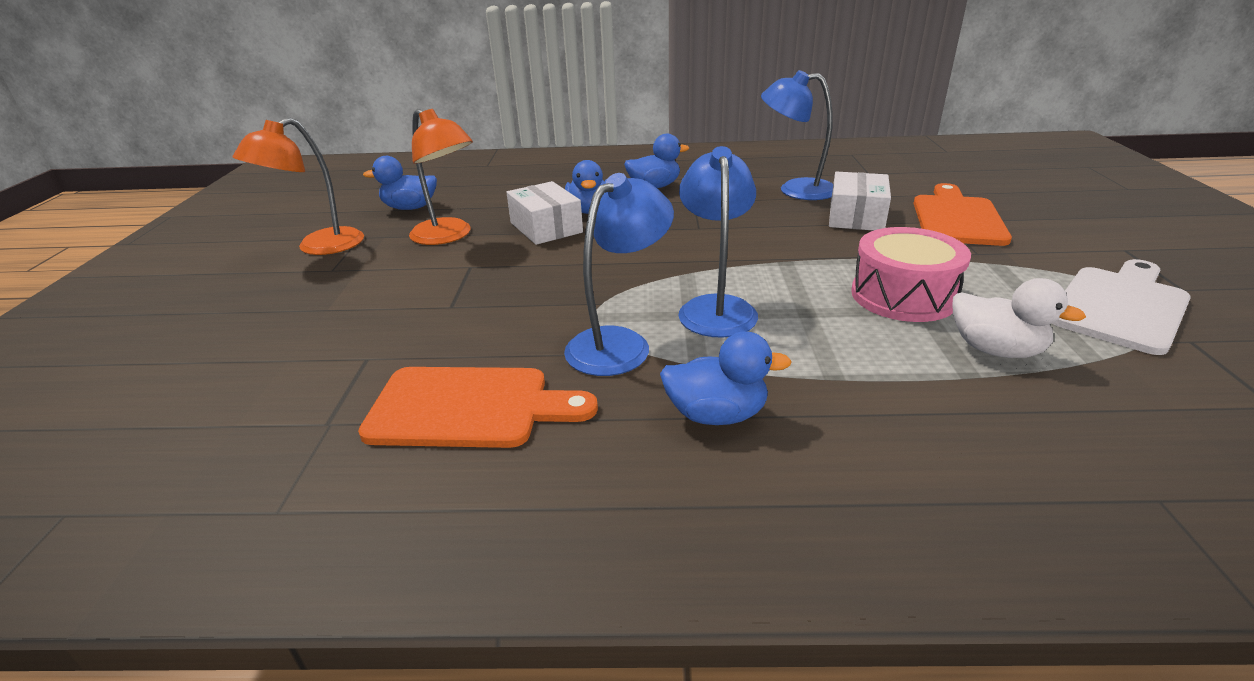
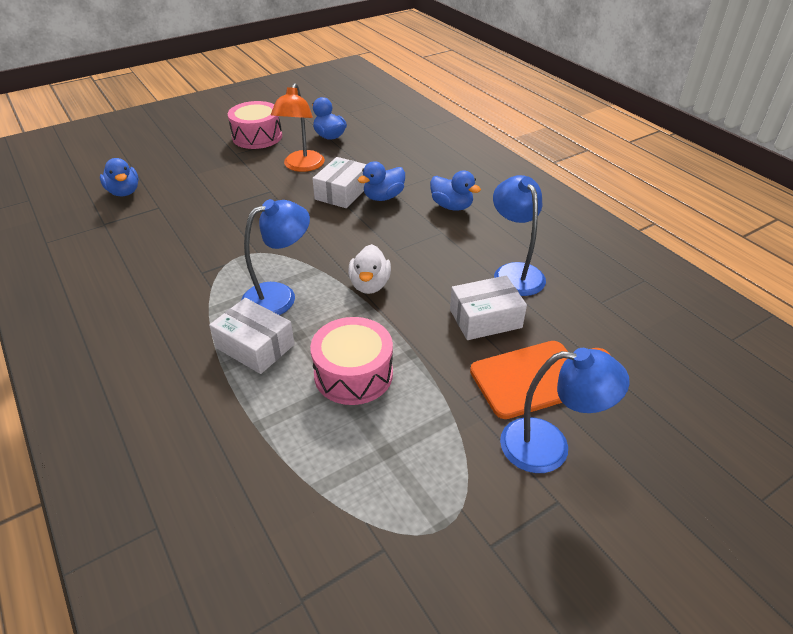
camera: 55 degrees right, 10 degrees up
orange lamp [233,118,364,255] -> pink drum [228,101,282,149]
orange cutting board [358,367,598,448] -> none
blue lamp [564,173,674,376] -> blue lamp moved to [500,348,630,473]
blue duck [660,331,792,425] -> blue duck moved to [100,158,139,196]
white duck [952,278,1086,358] -> white duck moved to [348,244,391,294]
white cutting board [1052,259,1191,355] -> none
none -> white box [209,298,294,374]

